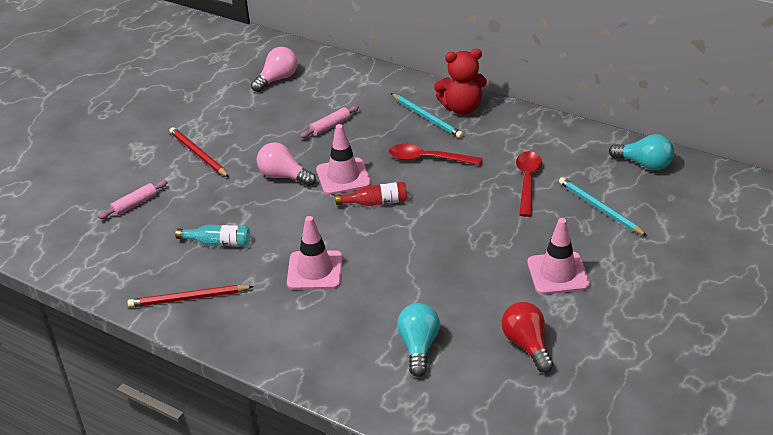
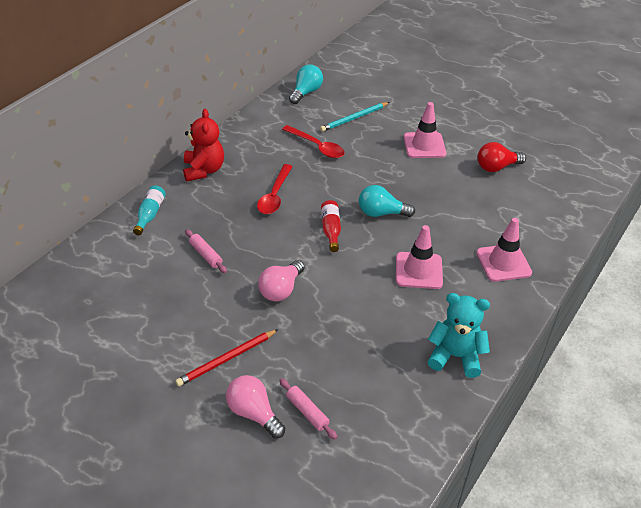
camera: 90 degrees left, 5 degrees up
red pencil [128,285,254,307] -> turquoise teddy bear [427,293,490,378]
turquoise bottle [175,225,250,247] -> turquoise bottle moved to [133,185,166,235]
pink light bulb [251,47,298,92] -> pink light bulb moved to [226,375,285,438]
pink traffic cone [316,124,371,195] -> pink traffic cone moved to [476,218,532,282]
turquoise pencil [391,93,463,138] -> none
turquoise light bulb [397,303,440,377] -> turquoise light bulb moved to [359,185,415,217]
red spoon [516,151,542,217] -> red spoon turned 150 degrees counterclockwise [282,125,345,158]

